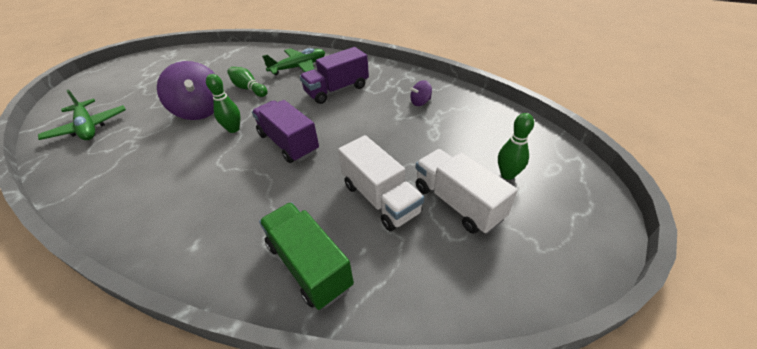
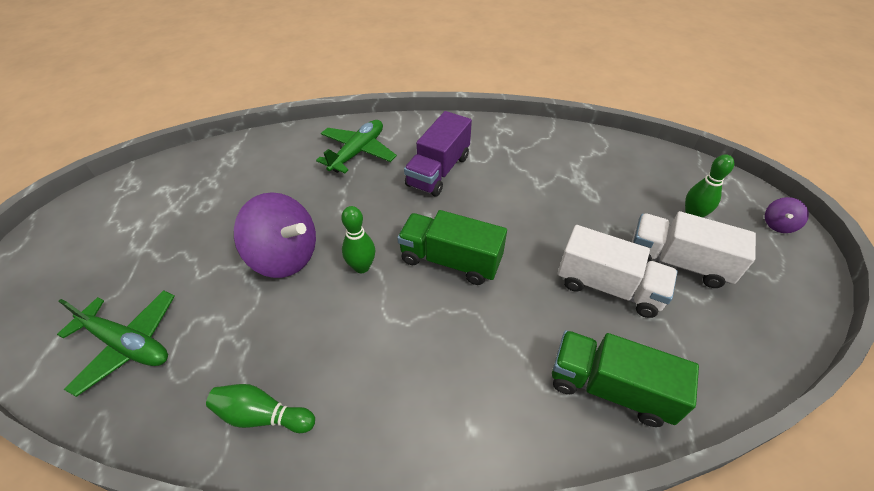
camera: 30 degrees left, 5 degrees up
green bowling pin [227,67,268,97] -> green bowling pin moved to [206,384,315,433]
purple truck [252,100,319,163] -> green truck [397,210,507,285]
purple spinning top [410,80,432,106] -> purple spinning top moved to [765,197,809,233]

